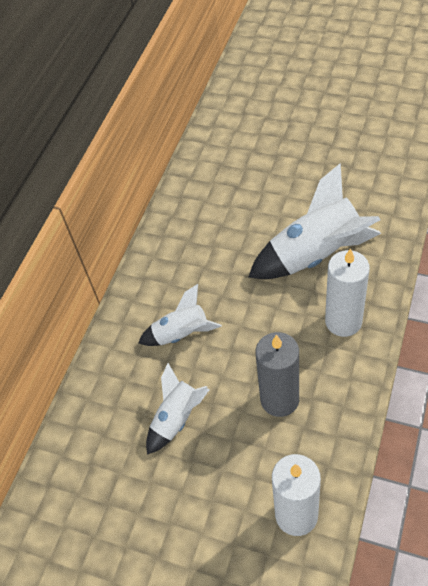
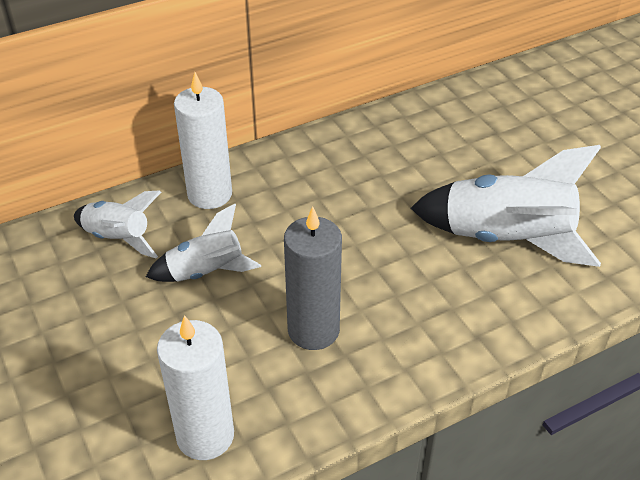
camera: 35 degrees right, 10 degrees down
white rocket [138,284,222,346] -> white rocket moved to [74,190,161,258]
white candle [325,248,370,337] -> white candle moved to [174,72,232,209]

